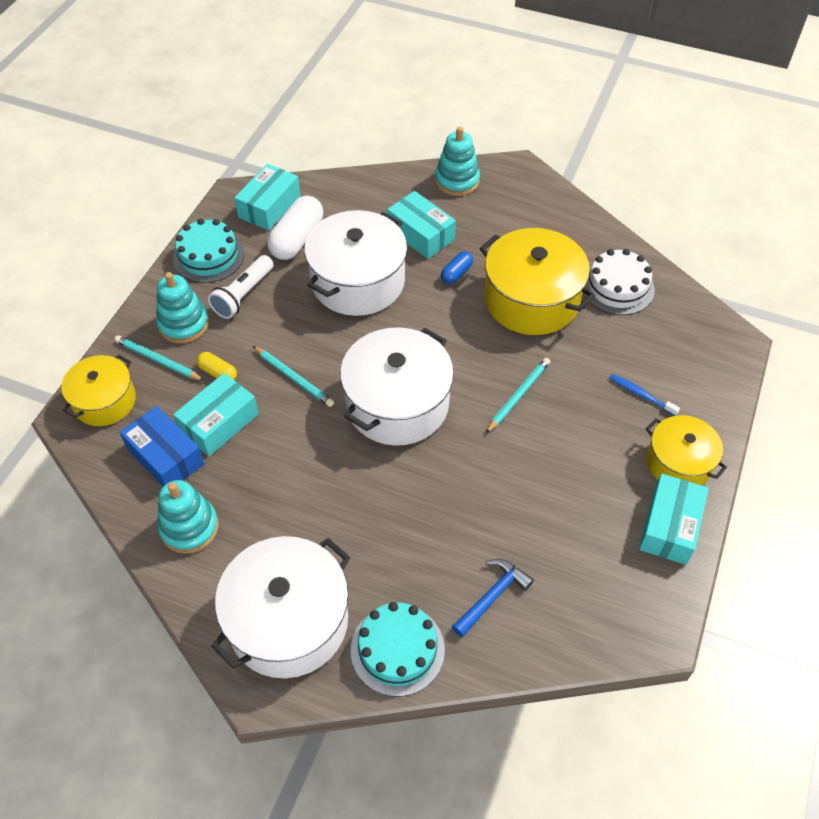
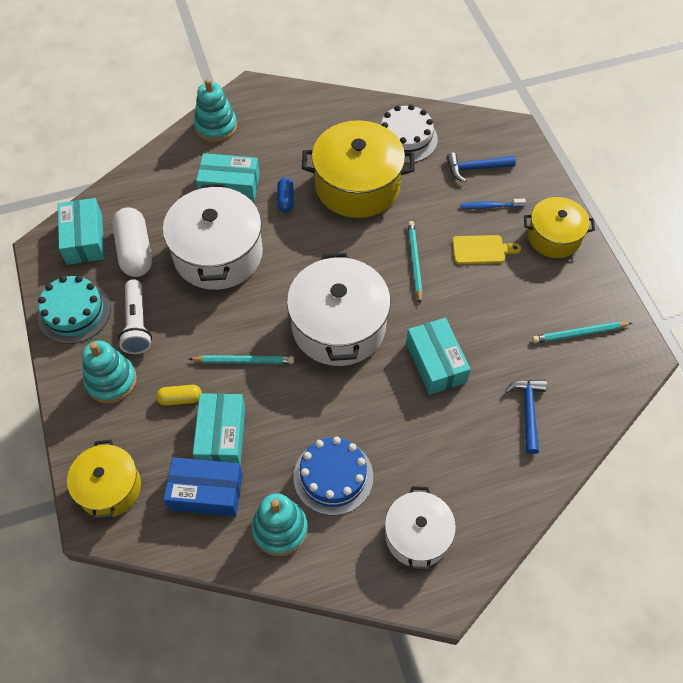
camera: 40 degrees left, 5 degrees up
turquoise pencil [115,335,204,381] -> turquoise pencil moved to [532,322,632,343]
white pot [211,536,350,678] -> white pot [385,486,456,571], size x0.61
turquoise cake [351,602,445,697] -> none
turquoise box [639,474,709,565] -> turquoise box moved to [406,318,471,395]
none -> blue cake [293,437,373,516]
none -> blue hammer [446,153,516,182]
none -> yellow cutting board [452,235,521,264]

